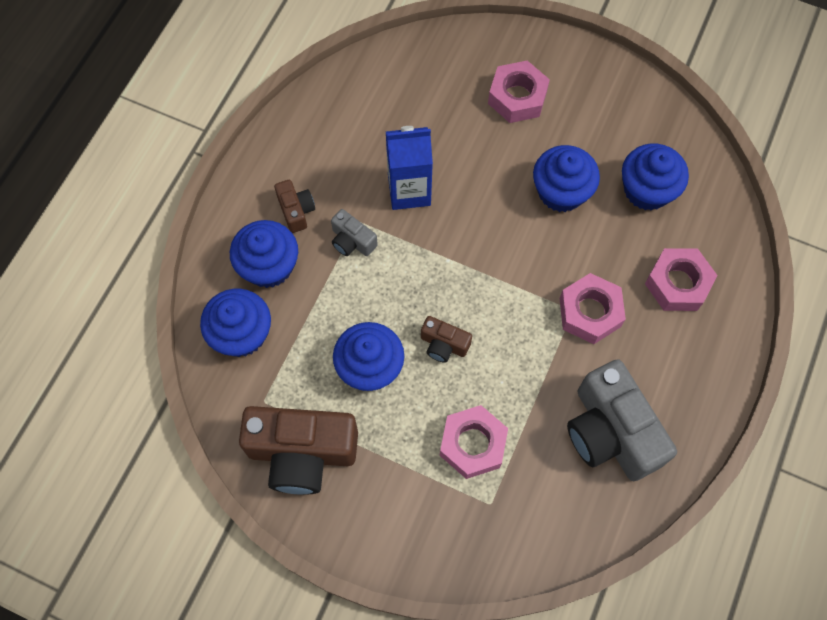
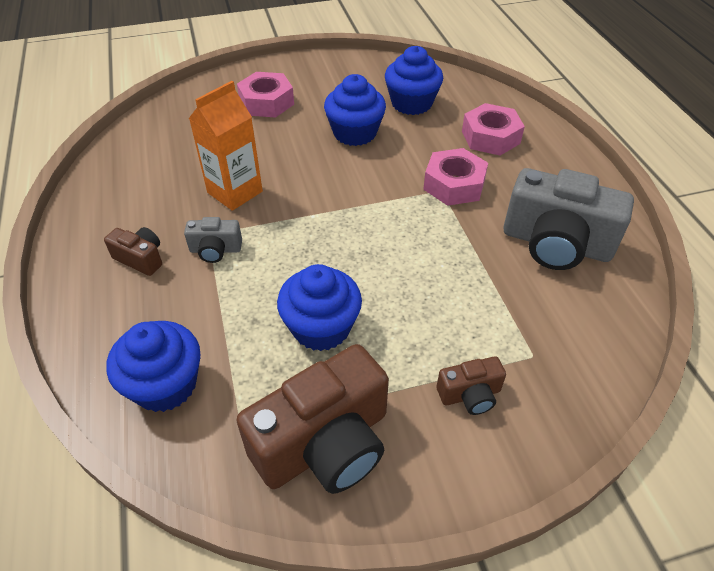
camera: 40 degrees left, 20 degrees down
blue cupcake [230,220,298,288] -> none
blue carton [386,126,433,210] -> orange carton [189,81,263,211]
brown camera [421,316,472,363] -> brown camera moved to [436,356,506,415]
pink nut [440,405,508,479] -> none

